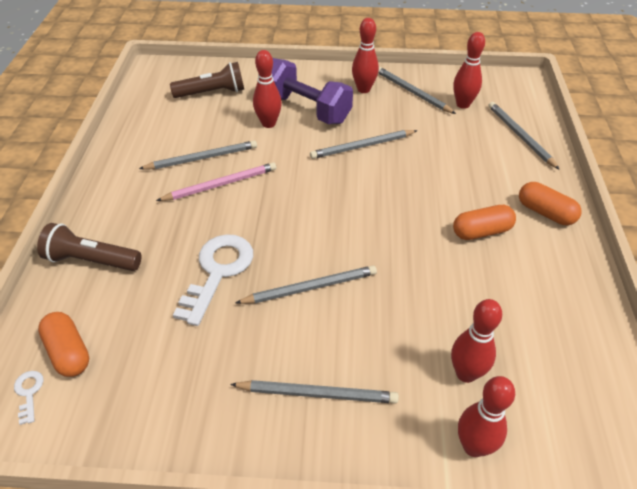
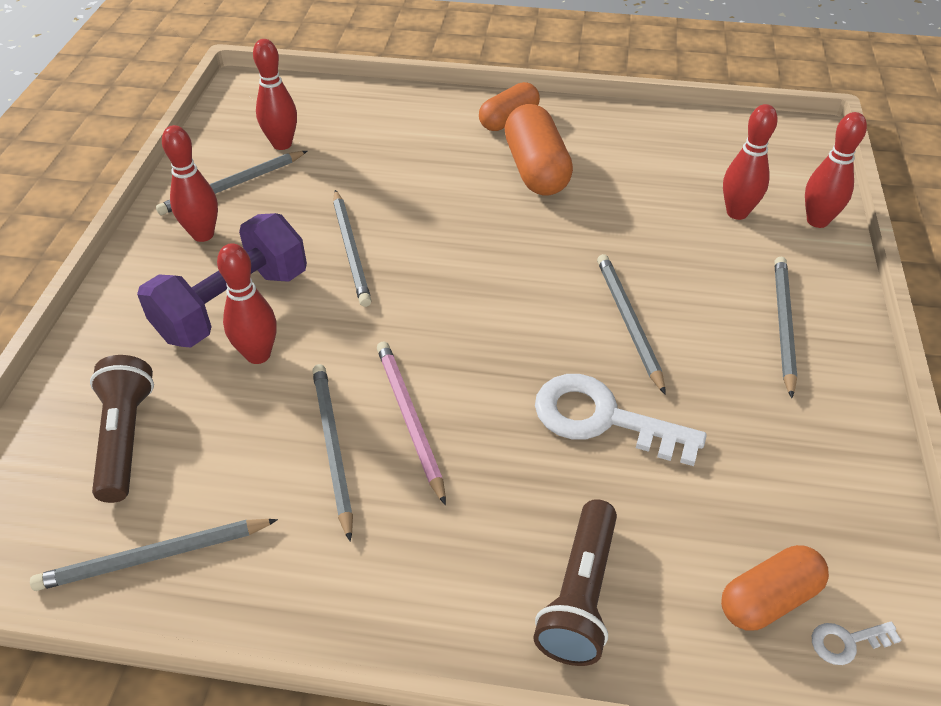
camera: 85 degrees left, 0 degrees up
orange capsule [453,205,516,240] -> orange capsule [505,104,573,195], size x1.51
grey pencil [488,102,560,170] -> grey pencil moved to [30,519,278,591]

